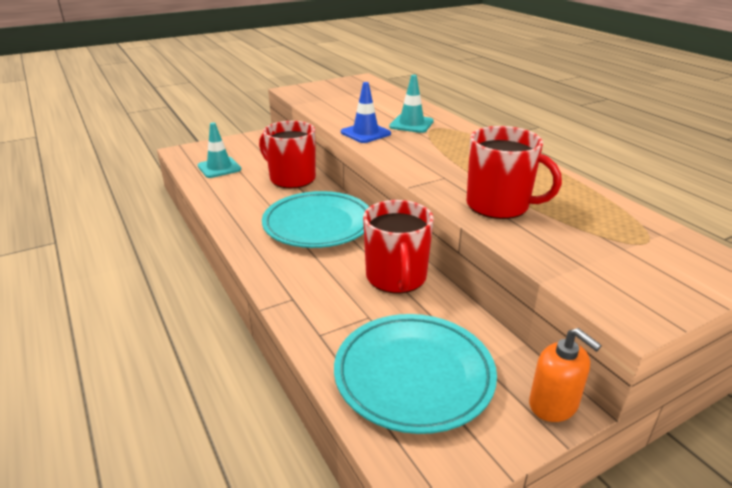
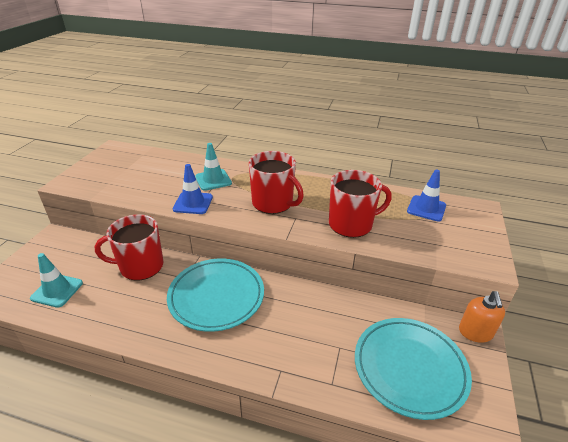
camera: 45 degrees left, 5 degrees up
red mug [363,200,434,294] -> red mug moved to [249,151,304,214]
orange soap dispenser [529,328,602,422] -> orange soap dispenser turned 90 degrees clockwise [459,291,505,343]
none -> blue traffic cone [407,169,446,222]

